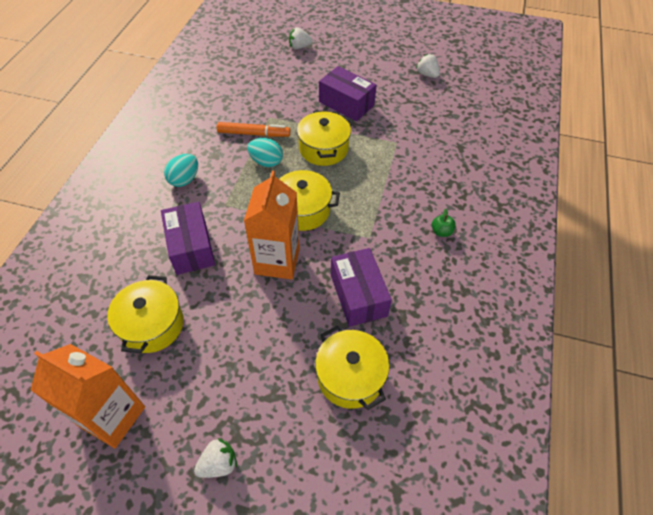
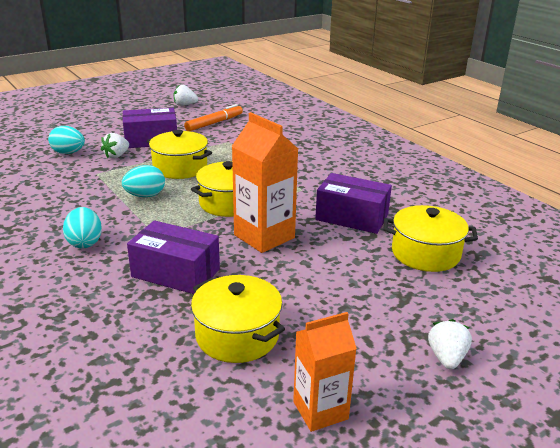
camera: 50 degrees left, 25 degrees down
orange carton [31,344,145,448] -> orange carton [293,312,357,432], size x0.65
orange marker [217,122,291,137] -> orange marker moved to [184,104,243,131]
white strawberry [289,27,313,49] -> white strawberry moved to [101,133,129,159]
green apple [432,209,456,237] -> none
none -> turquoise egg [48,126,85,154]

